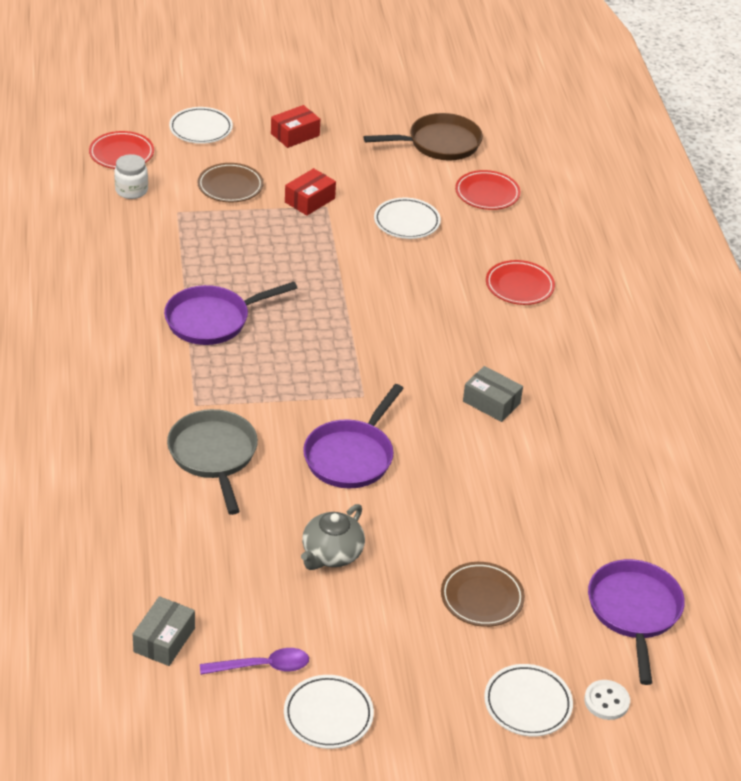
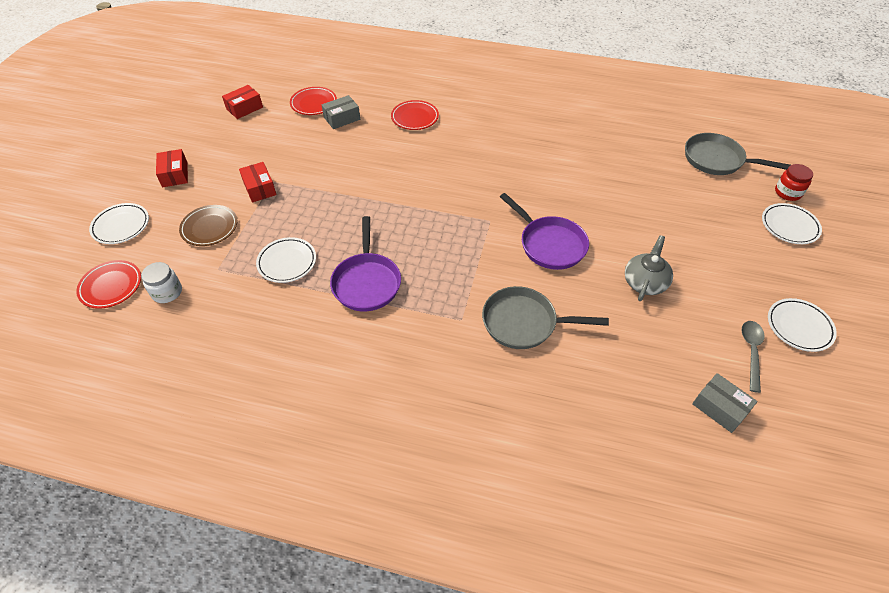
camera: 65 degrees left, 10 degrees up
purple spoon [200,648,309,675] -> grey spoon [742,321,765,393]
grey teapot [301,504,365,570] -> grey teapot turned 120 degrees counterclockwise [625,235,673,301]
brown pan [364,113,483,160] -> red box [222,85,263,119]
white plate [374,198,441,239] -> white plate moved to [256,237,316,283]
brown plate [441,562,525,627] -> none
grey box [463,366,523,422] -> grey box moved to [322,95,360,129]
white button [584,680,630,720] -> red jar [775,164,813,201]
purple pan [588,559,685,685] -> grey pan [685,133,791,175]

